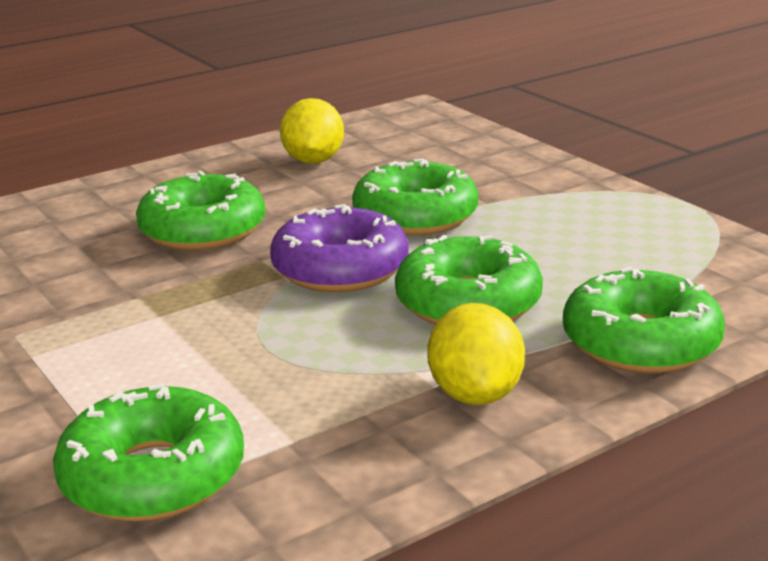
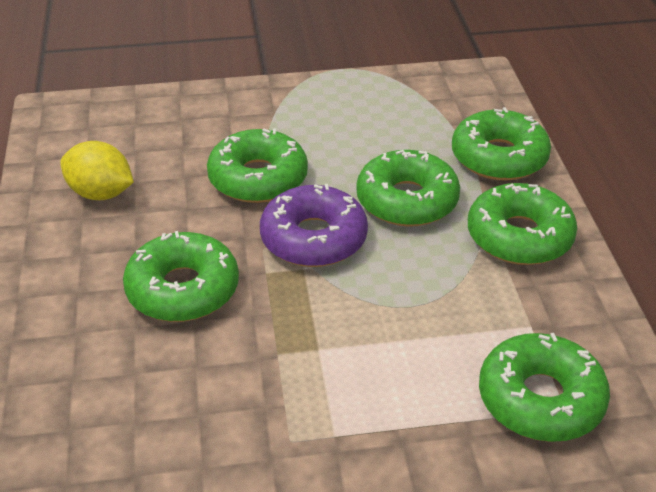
camera: 65 degrees left, 15 degrees up
yellow lemon [427,303,525,405] -> green donut [468,183,577,265]

